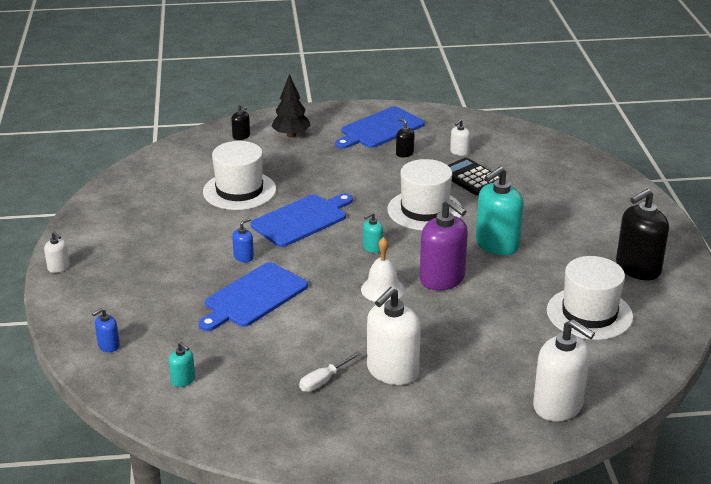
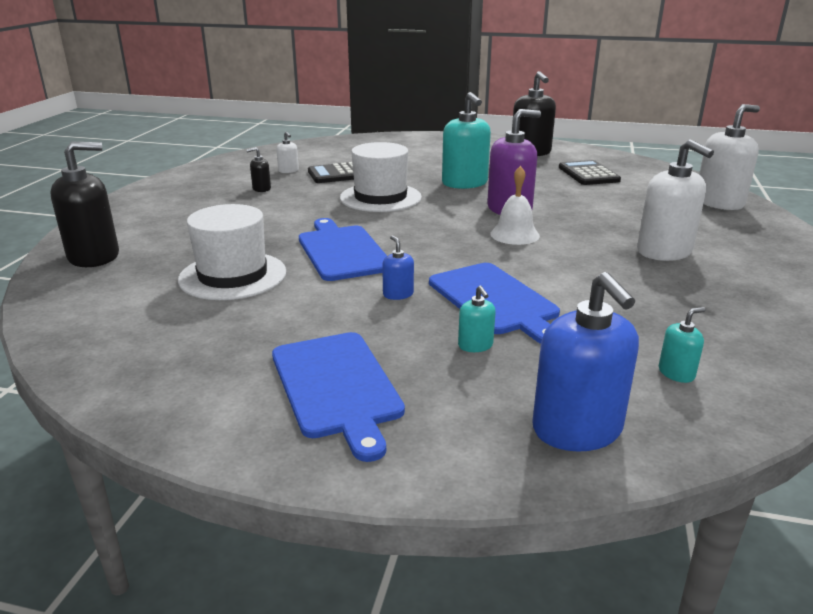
camera: 70 degrees left, 5 degrees down
white soap dispenser [44,232,70,273] -> none
blue soap dispenser [92,308,120,352] -> blue soap dispenser [532,272,639,451], size x2.15
black soap dispenser [231,104,250,140] -> black soap dispenser [50,142,119,267], size x2.15
black tree [271,74,311,138] -> none
white screwdriver [299,351,362,392] -> none
blue cutting board [335,106,425,149] -> blue cutting board moved to [272,332,405,462]
turquoise soap dispenser [363,212,383,253] -> turquoise soap dispenser moved to [458,285,496,352]
white hat [547,256,633,340] -> black calculator [559,160,621,185]

